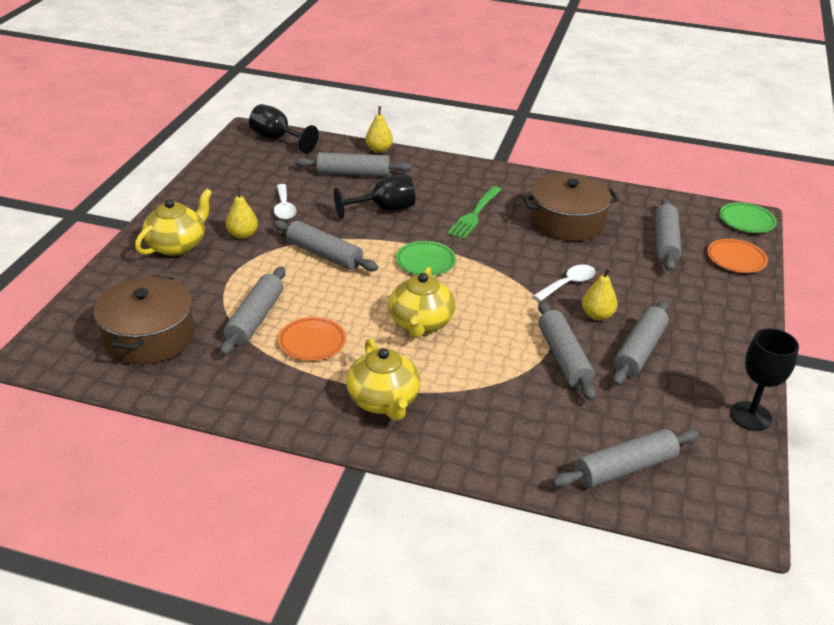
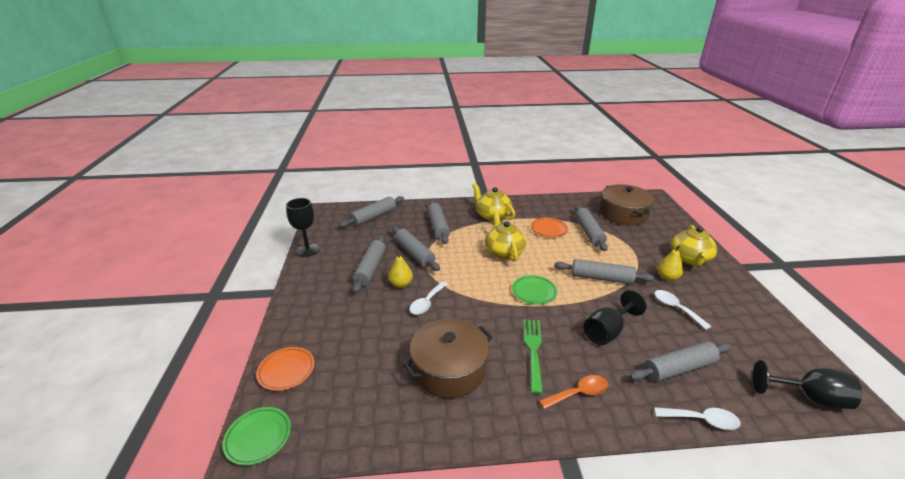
camera: 160 degrees right, 5 degrees down
yellow pear [365,106,393,153] -> white spoon [654,407,741,430]
grey rolling pin [655,199,682,271] -> grey rolling pin moved to [427,201,450,244]
none -> orange spoon [539,375,608,409]

